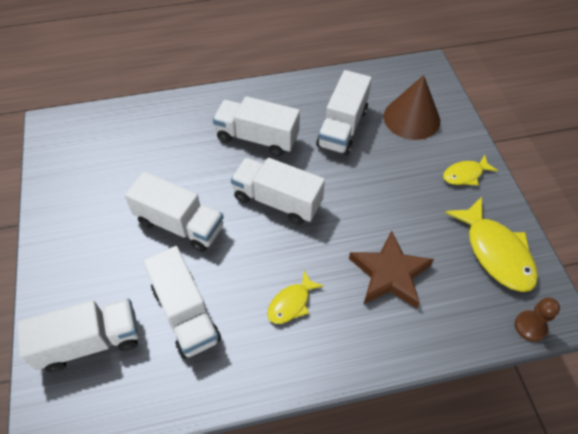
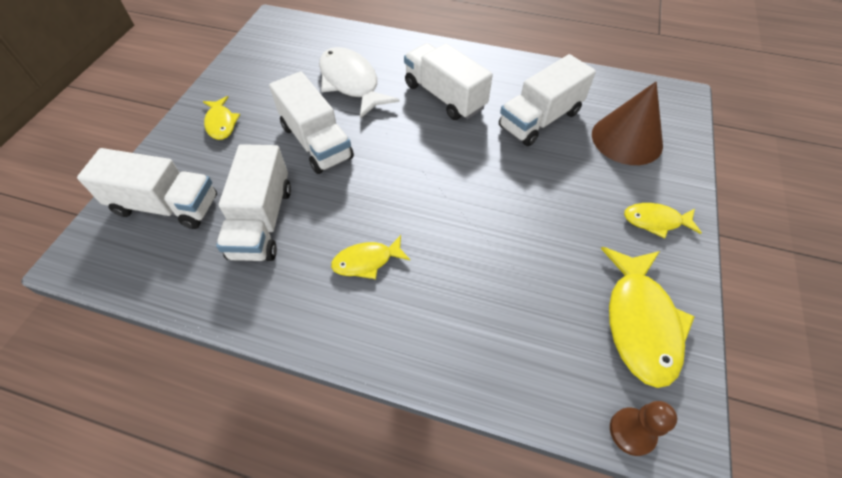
camera: 30 degrees right, 0 degrees up
white truck [231,158,325,225] -> none
brown star [349,230,434,309] -> none
none -> yellow fish [203,96,240,140]
none -> white fish [319,47,399,119]

